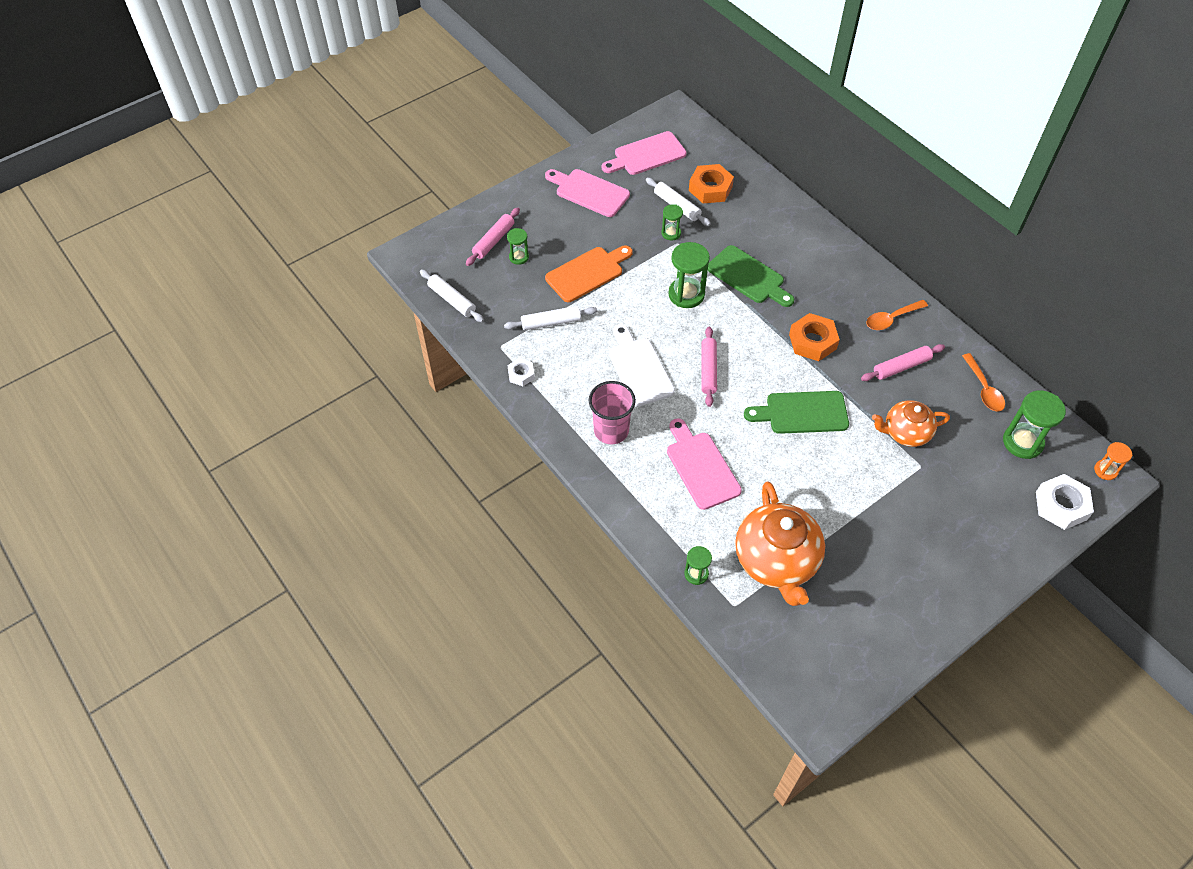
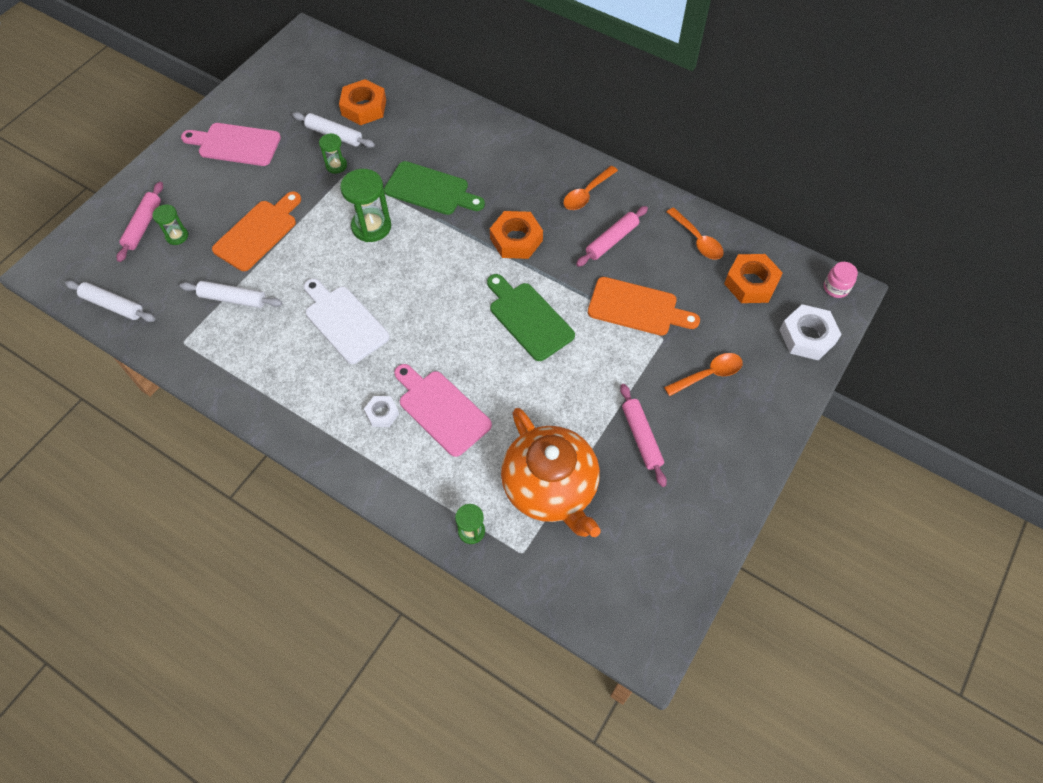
camera: 20 degrees left, 5 degrees up
white rolling pin [504,306,597,331] -> white rolling pin turned 45 degrees clockwise [180,281,282,308]
white nut [508,358,535,386] -> white nut moved to [364,396,399,427]
pink cup [589,381,636,444] -> none
pink cutting board [602,131,686,175] -> none
pink rolling pin [701,327,717,407] -> pink rolling pin moved to [620,384,667,487]
green cutting board [744,391,849,434] -> green cutting board turned 75 degrees clockwise [487,274,575,361]
orange teapot [872,400,950,447] -> orange cutting board [588,277,700,336]
green hourglass [1003,390,1066,459] -> orange nut [724,254,783,303]
orange hourglass [1094,442,1132,480] -> pink jar [824,262,858,298]
none -> orange spoon [664,353,743,396]

